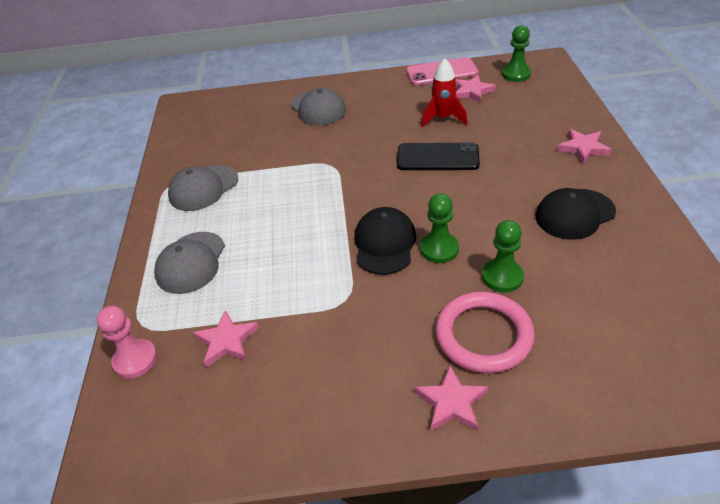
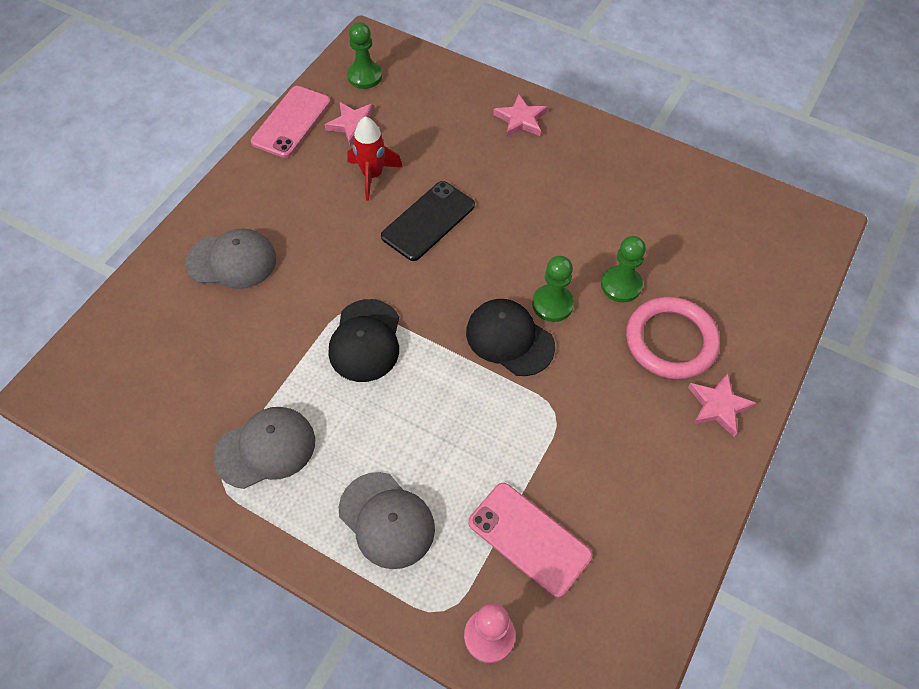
camera: 60 degrees left, 15 degrees up
grey cap [168,165,238,211] -> grey cap turned 105 degrees counterclockwise [213,407,315,489]
pink star [193,310,259,367] -> pink phone [468,483,592,598]
black cap [535,188,616,240] -> black cap moved to [329,299,399,382]

